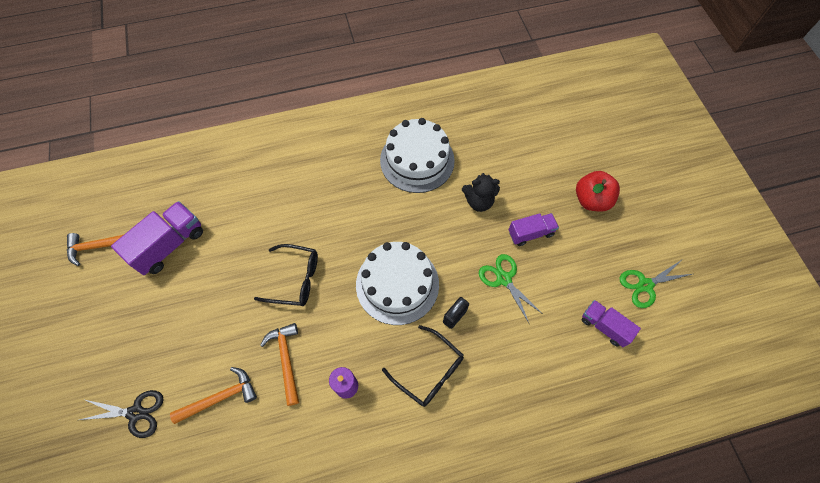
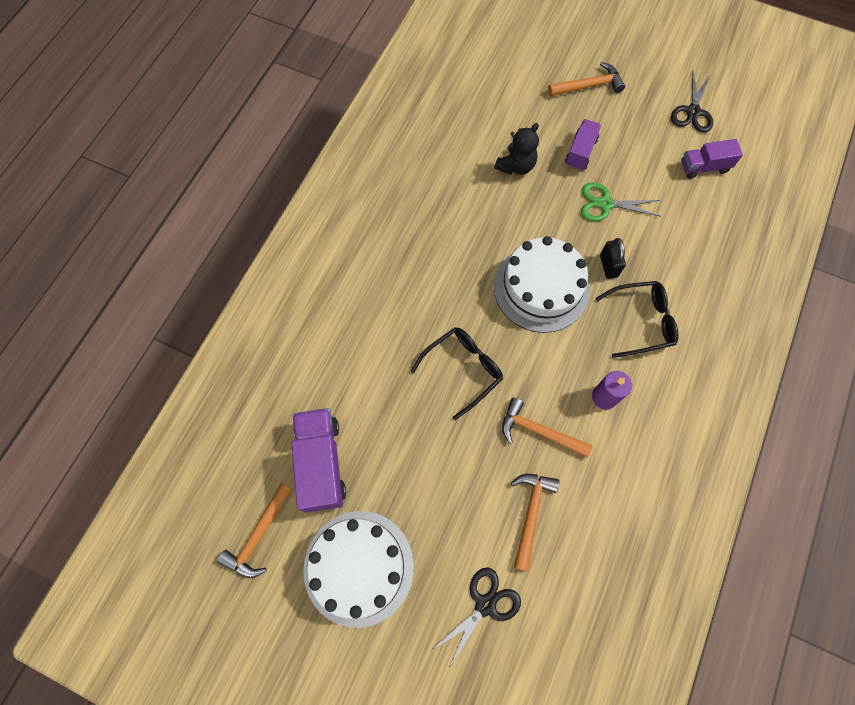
camera: 50 degrees left, 5 degrees up
white cake [380,118,455,193] -> white cake moved to [303,511,414,628]
red apple [576,171,620,212] -> orange hammer [548,62,625,97]
green scissors [620,261,692,308] -> black scissors [671,72,713,133]

